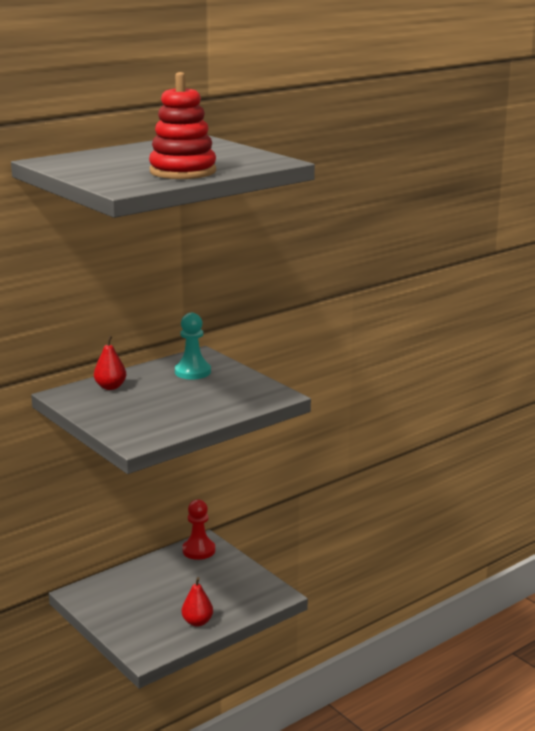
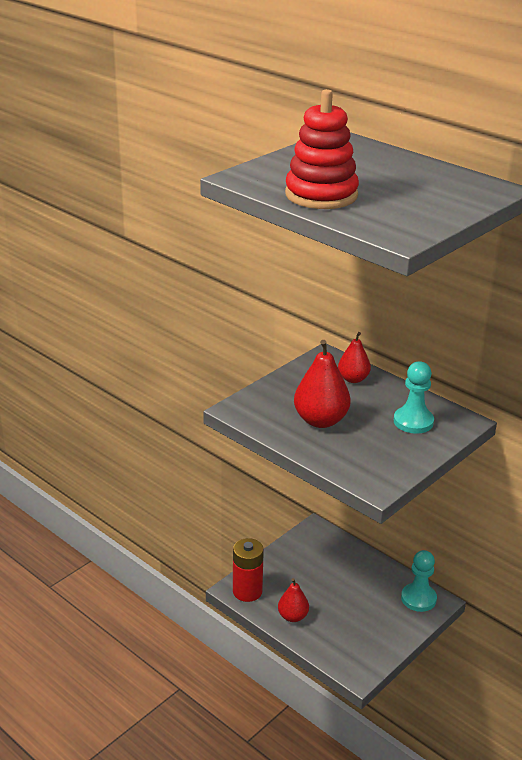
camera: 80 degrees right, 10 degrees up
red pawn [182,499,215,560] -> turquoise pawn [401,550,437,612]
none -> red battery [233,538,264,602]
none -> red pear [294,340,351,428]

